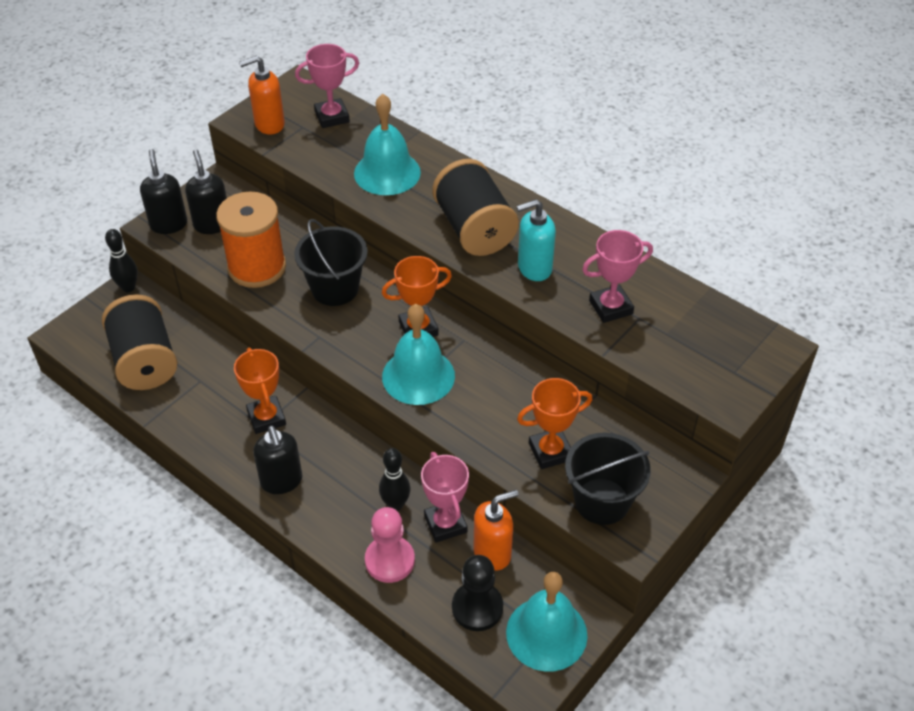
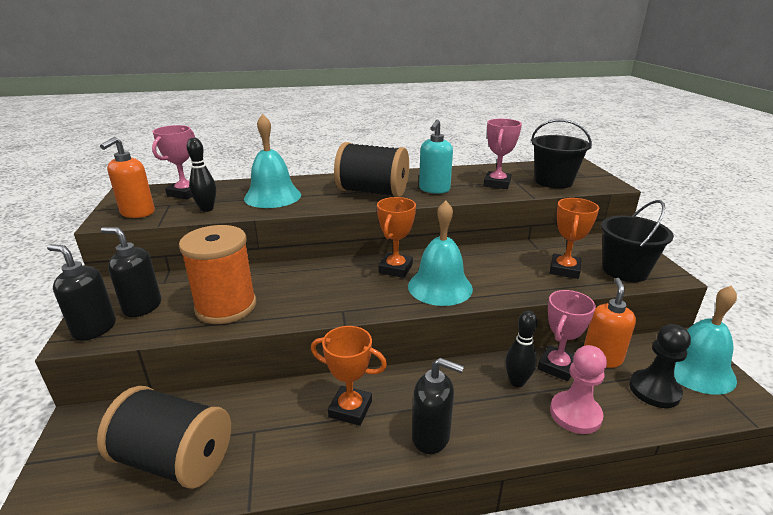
camera: 50 degrees left, 20 degrees down
black bowling pin [105,229,138,292] -> black bowling pin moved to [187,138,216,212]
black bucket [294,219,368,306] -> black bucket moved to [531,119,592,189]
pink trophy [421,452,469,543] -> pink trophy turned 75 degrees counterclockwise [538,290,596,381]

